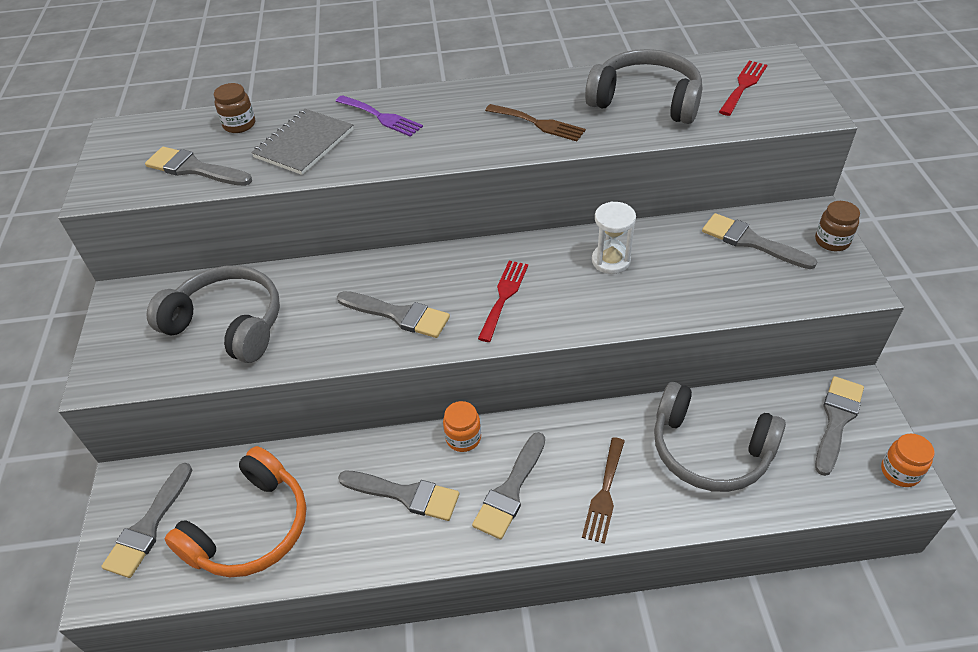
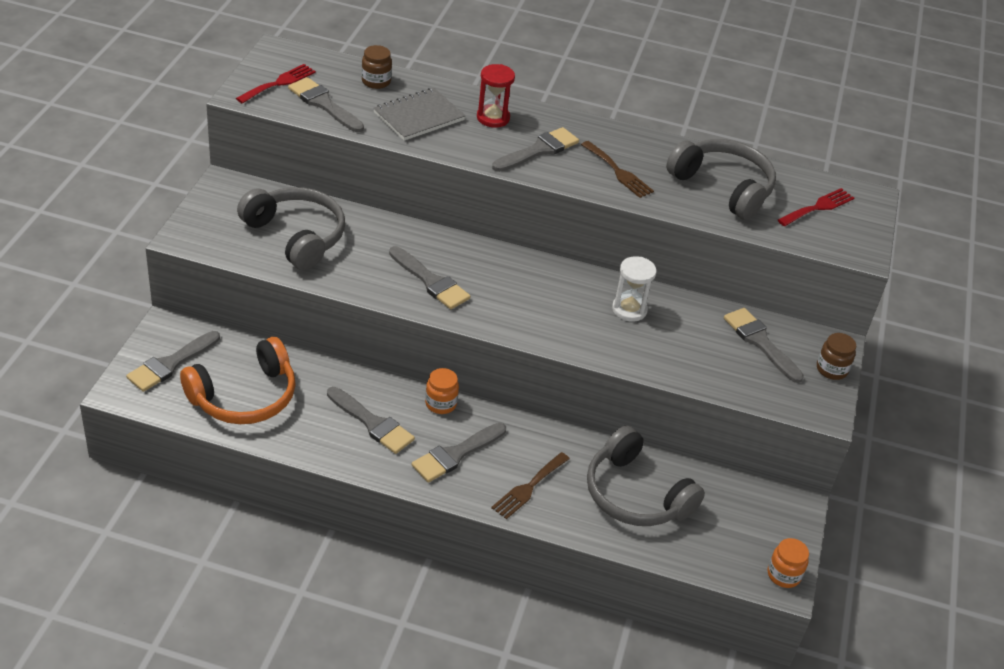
camera: 15 degrees right, 5 degrees down
purple fork [336,95,423,137] -> red hourglass [477,64,515,128]
red fork [478,261,528,342] -> red fork moved to [236,64,316,104]
grey brush [815,376,864,476] -> grey brush moved to [492,127,579,172]

